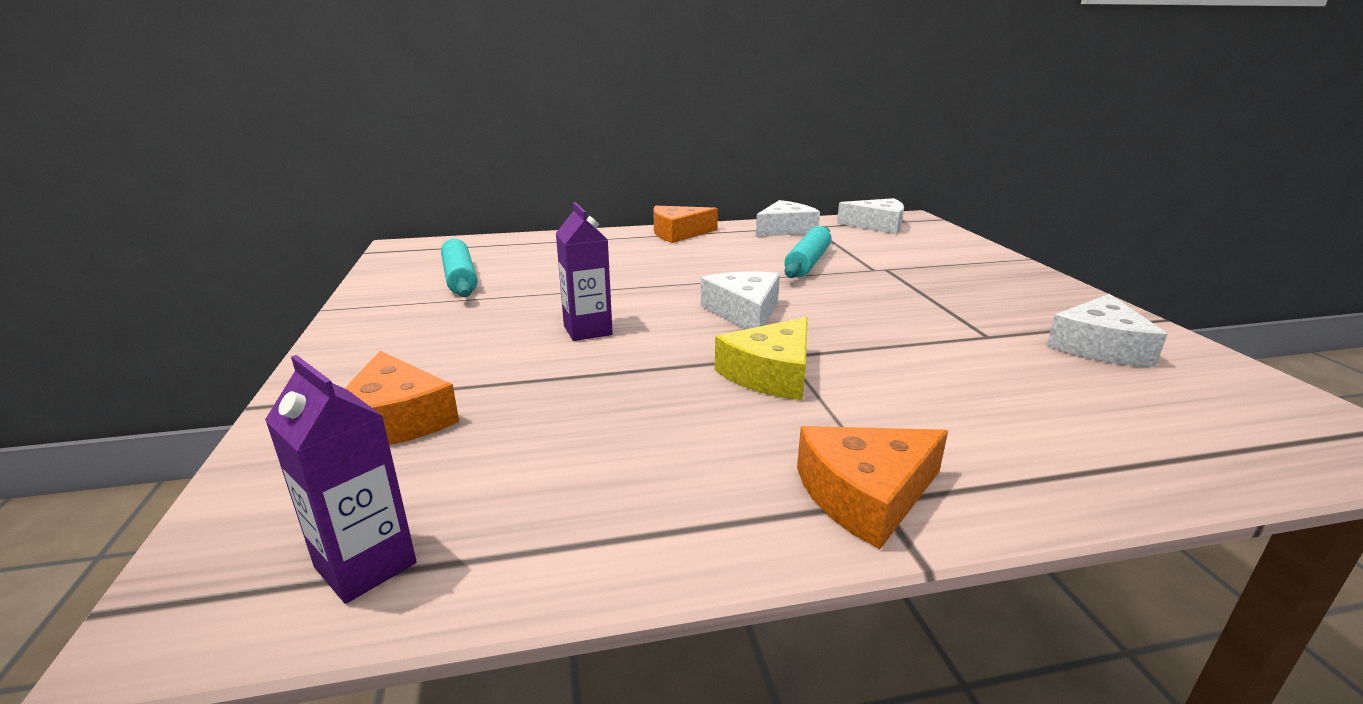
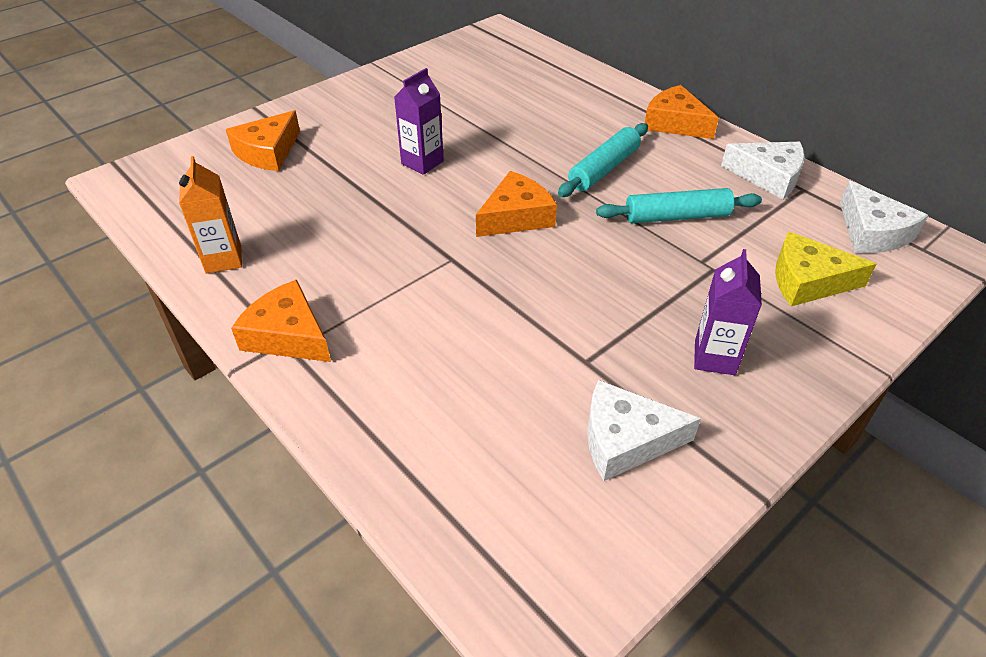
camera: 60 degrees right, 20 degrees up
purple carton [265,355,417,604] -> purple carton moved to [694,249,762,375]
turquoise rolling pin [441,239,477,297] -> turquoise rolling pin moved to [558,123,648,197]
white cheese [701,271,780,329] -> orange cheese [476,171,557,237]
yellow cheese [715,317,808,400] -> yellow cheese moved to [775,232,877,306]
none -> orange carton [179,156,242,273]

